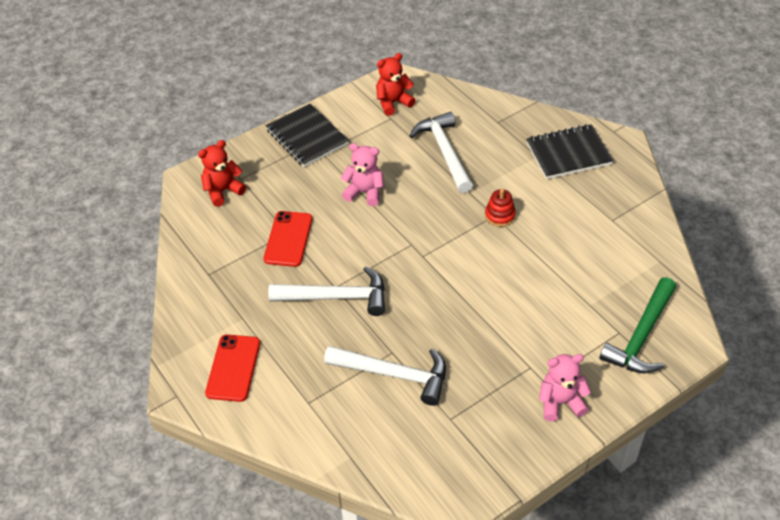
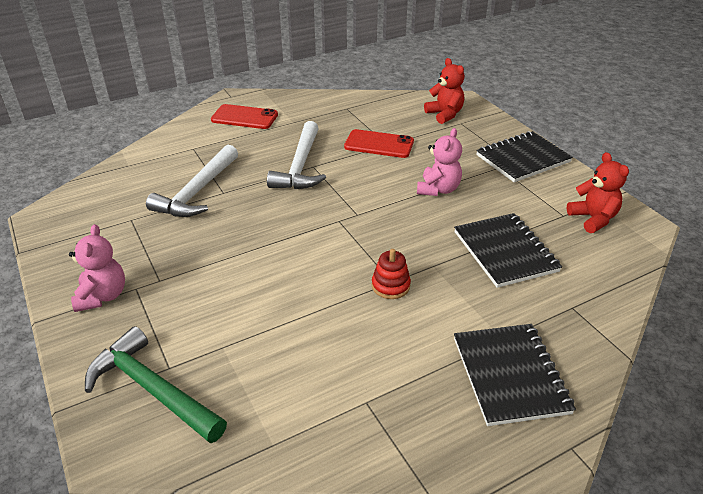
camera: 95 degrees right, 10 degrees down
white hammer [410,112,473,193] -> black notebook [454,213,562,288]

